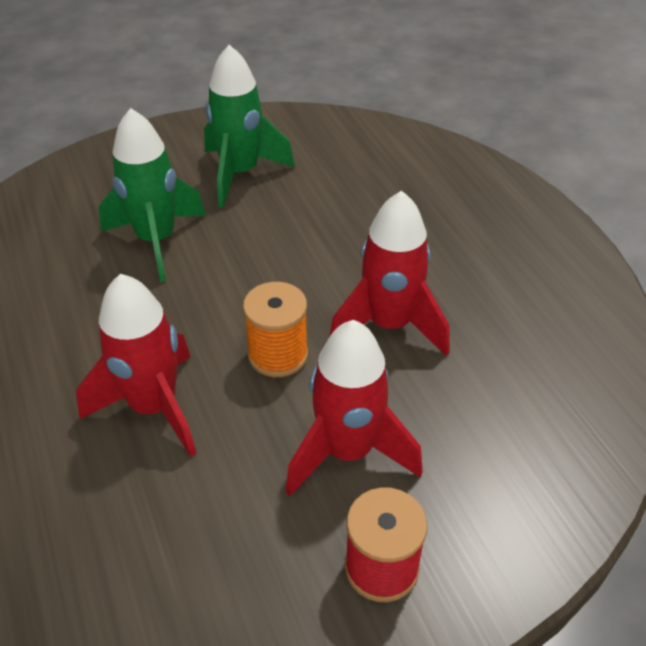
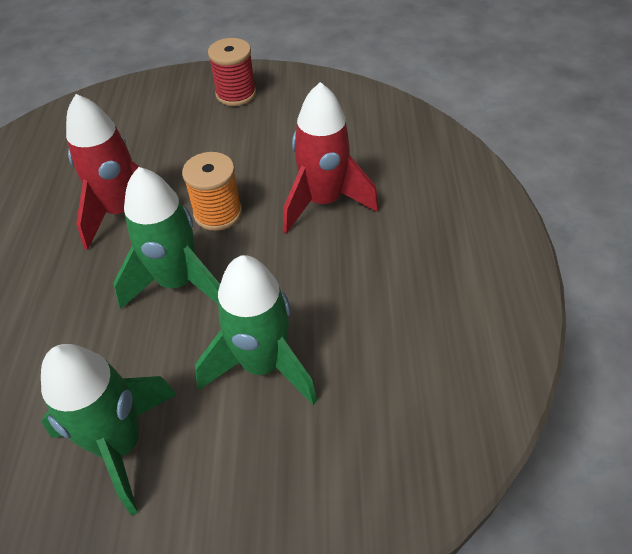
camera: 155 degrees left, 5 degrees up
red rocket [285,320,423,496] -> none
none -> green rocket [113,167,220,309]

